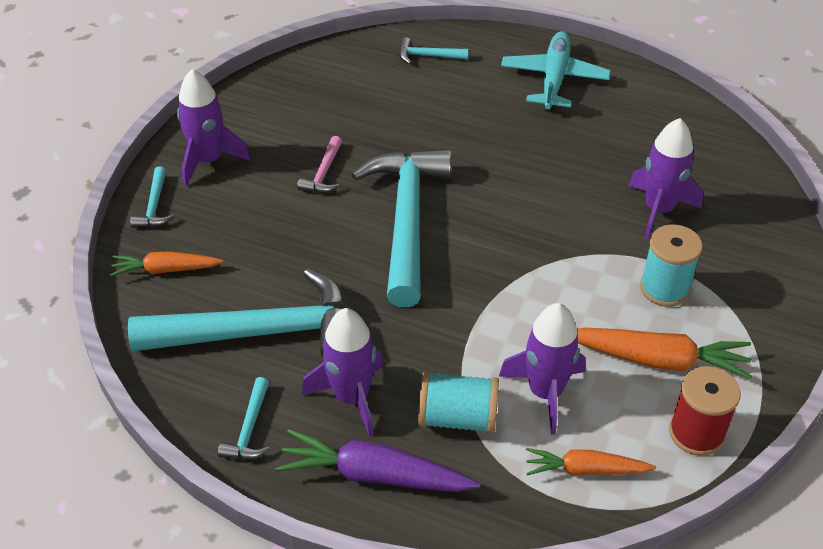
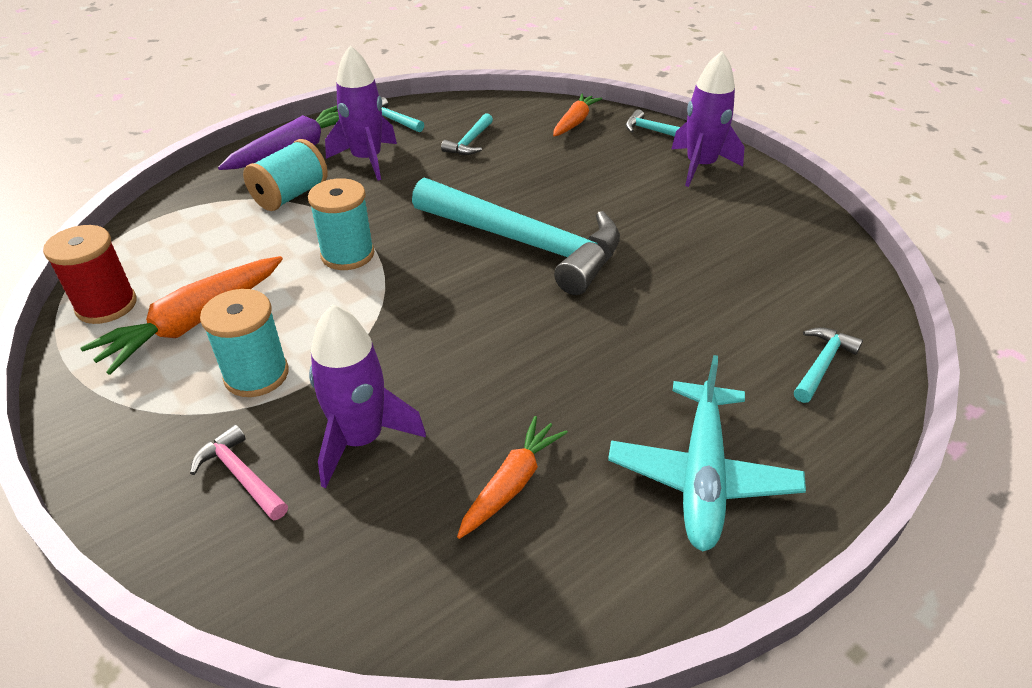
camera: 120 degrees right, 5 degrees down
turquoise hammer [128,268,349,357] -> turquoise hammer [441,113,493,155], size x0.41
pink hammer [297,136,342,193] -> pink hammer moved to [190,425,288,520]
purple rocket [499,303,586,435] -> none
turquoise plane [501,31,611,109] -> turquoise plane turned 60 degrees clockwise [608,355,806,551]
orange carrot [526,448,656,476] -> orange carrot moved to [457,416,568,539]
none -> turquoise spool [308,178,374,270]

